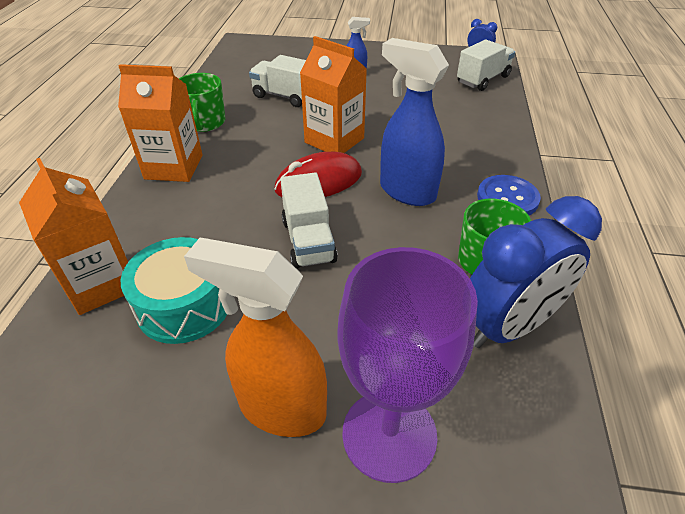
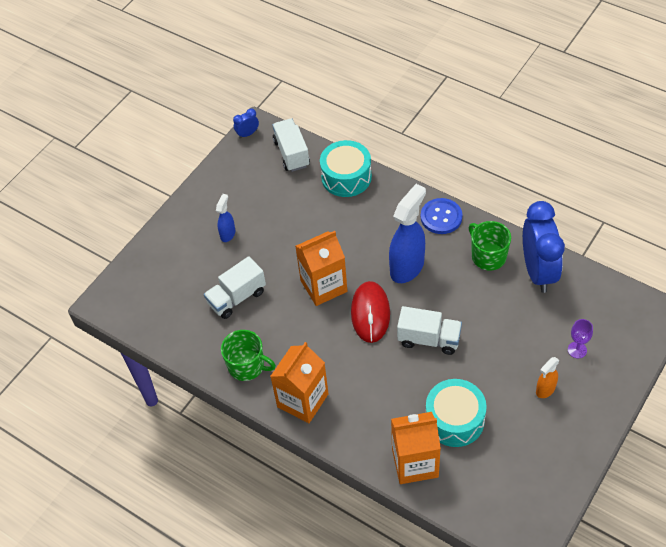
camera: 60 degrees left, 10 degrees up
orange spray bottle [184,238,327,437] -> orange spray bottle [536,357,560,398], size x0.50
purple goblet [337,247,478,483] -> purple goblet [568,319,593,358], size x0.40
blue spray bottle [380,38,449,206] -> blue spray bottle turned 150 degrees clockwise [389,184,426,283]
none -> turquoise drum [320,140,372,197]

